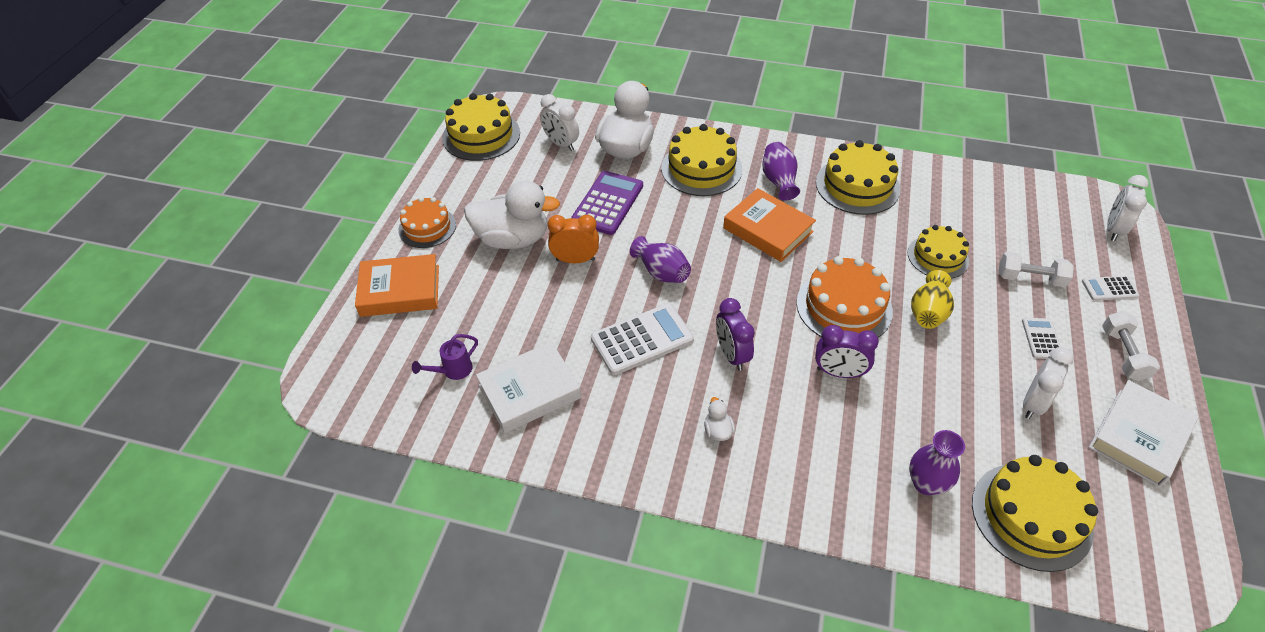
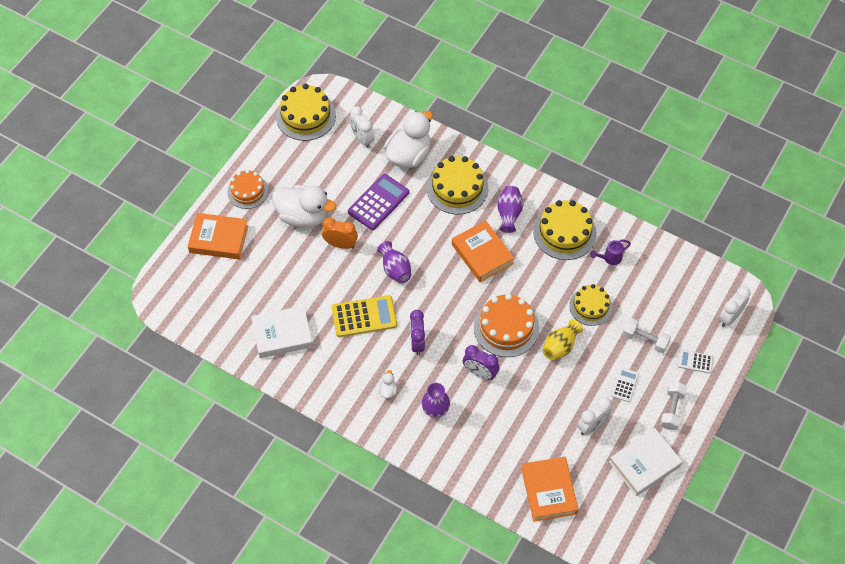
camera: 15 degrees right, 10 degrees up
purple watering can [412,334,478,380] -> purple watering can moved to [590,239,631,265]
white calculator [591,303,694,375] -> yellow calculator [332,295,397,337]
purple vase [909,430,965,495] -> purple vase moved to [422,383,450,418]
yellow cake [972,455,1098,572] -> orange book [521,457,578,522]

